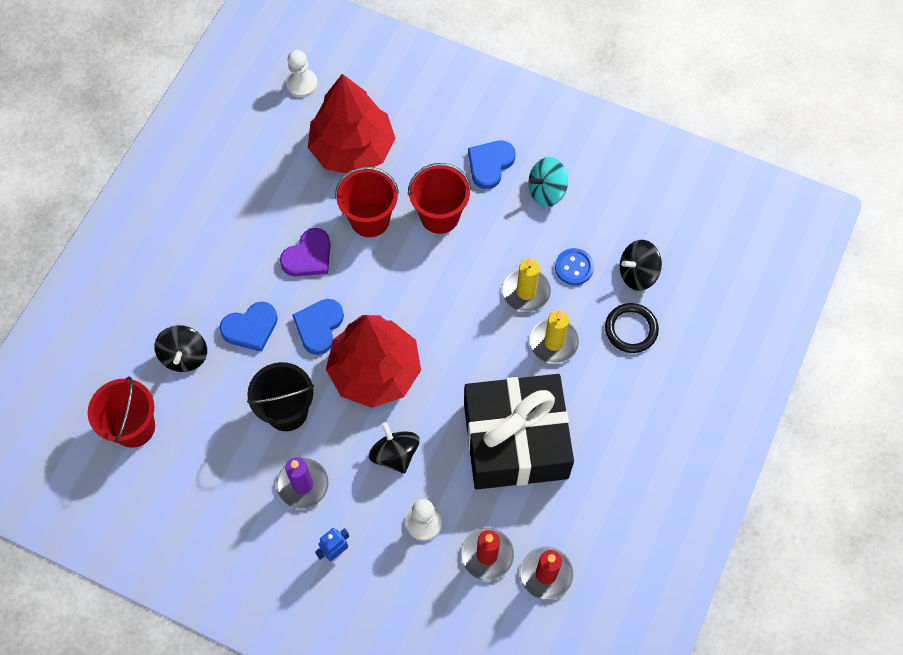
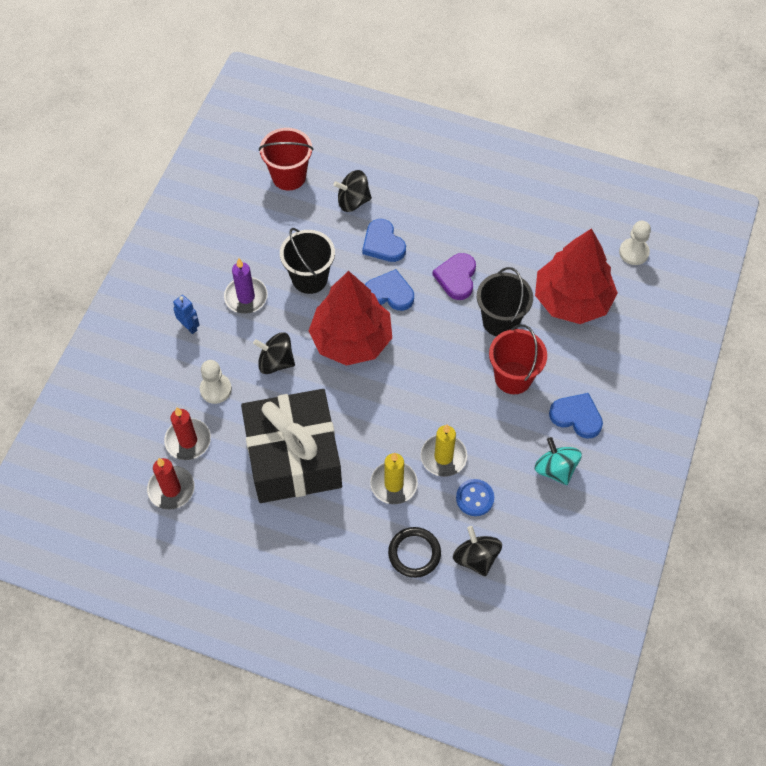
camera: 85 degrees right, 5 degrees down
purple heart [280,228,331,276] -> purple heart turned 60 degrees clockwise [432,253,476,300]
red bucket [335,167,399,237] -> black bucket [477,267,533,337]
black spinning top [369,422,420,474] -> black spinning top turned 135 degrees counterclockwise [253,332,295,374]

